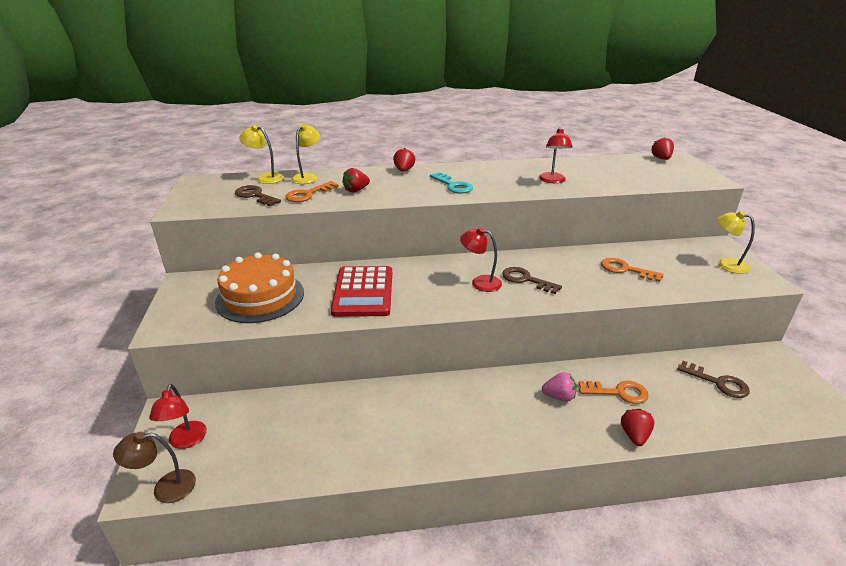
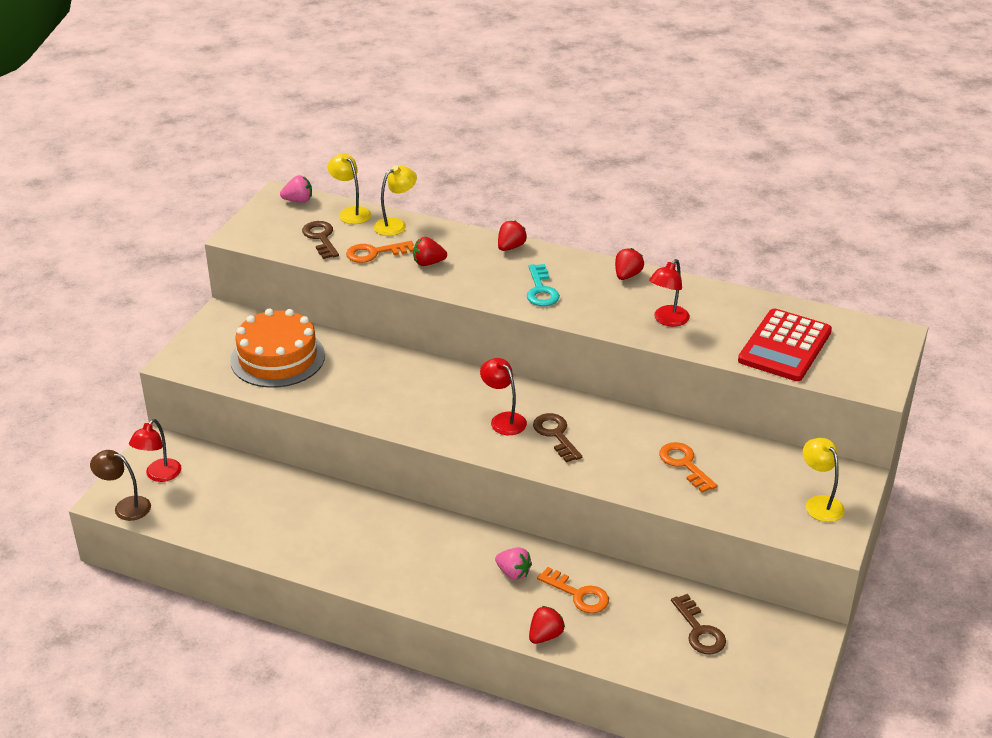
camera: 30 degrees right, 5 degrees up
red calculator [331,266,392,317] -> red calculator moved to [738,308,832,381]
red strawberry [651,137,674,160] -> red strawberry moved to [615,248,644,280]
none -> pink strawberry [280,175,312,203]

